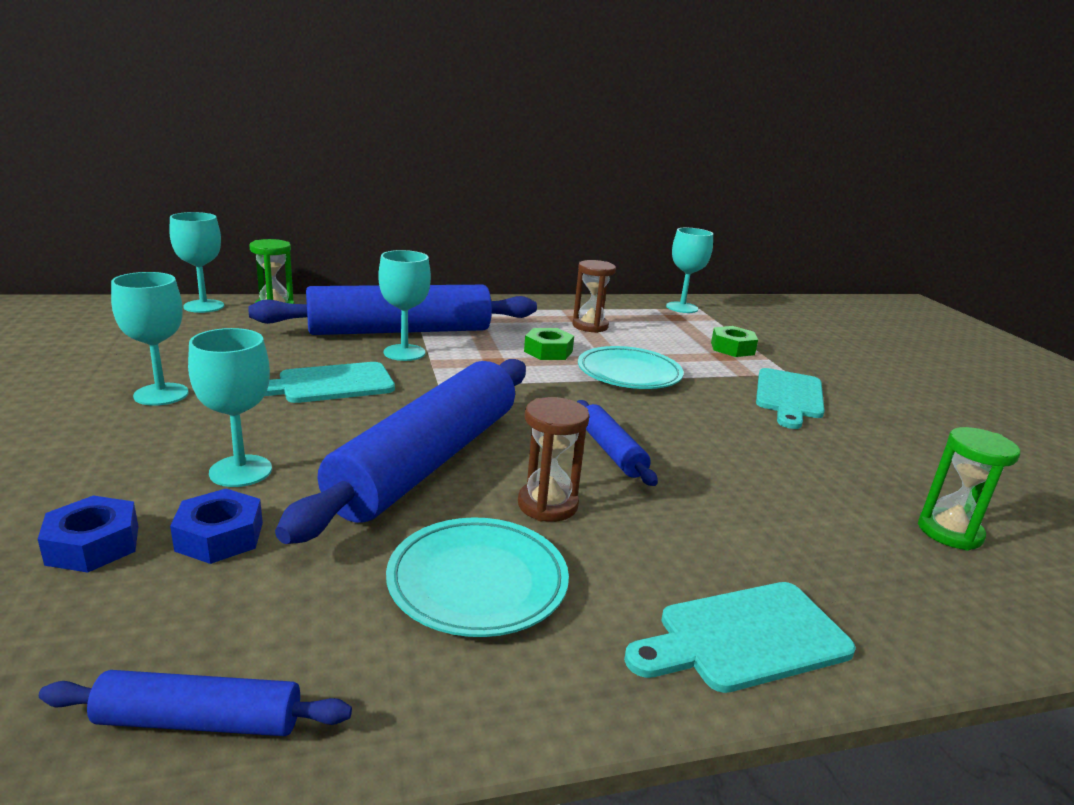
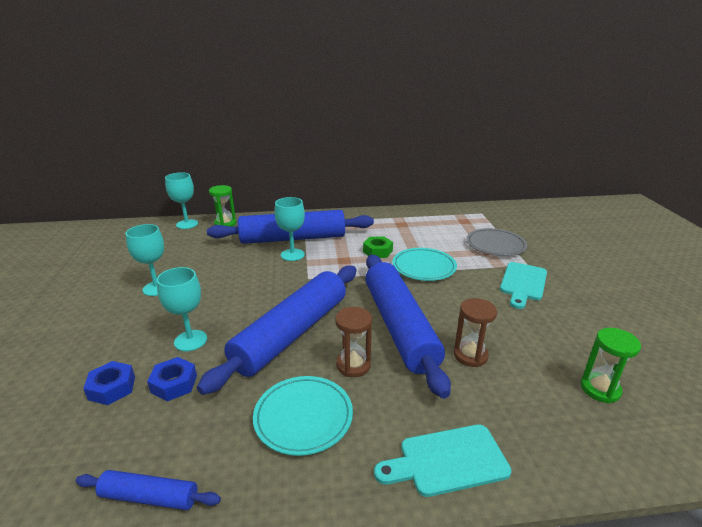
camera: 10 degrees right, 5 degrees up
turquoise cutting board [265,362,395,403] -> none
brown hourglass [573,260,616,333] -> brown hourglass moved to [454,298,497,367]
blue rolling pin [577,400,658,486] -> blue rolling pin [365,255,451,398], size x2.23
turquoise goblet [666,228,713,313] -> none
green nut [711,326,758,357] -> grey plate [466,228,527,256]

